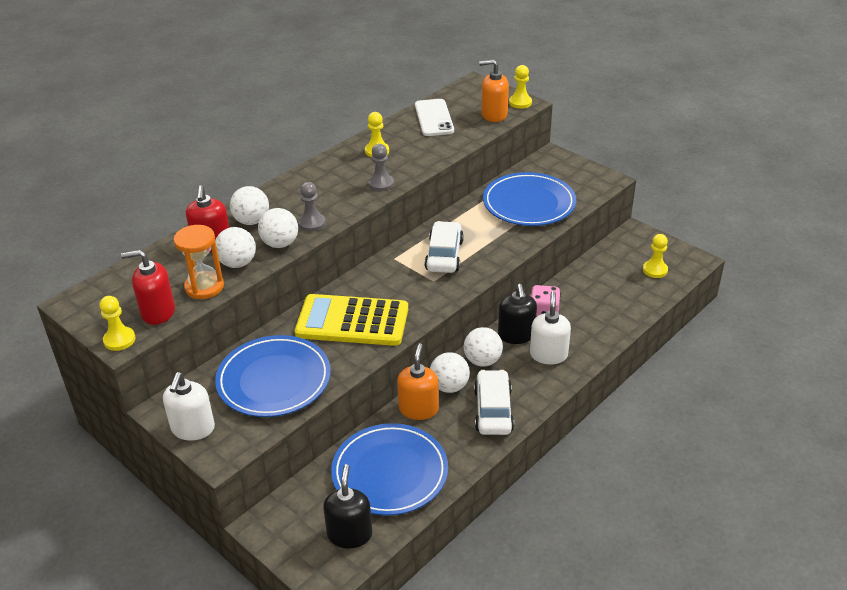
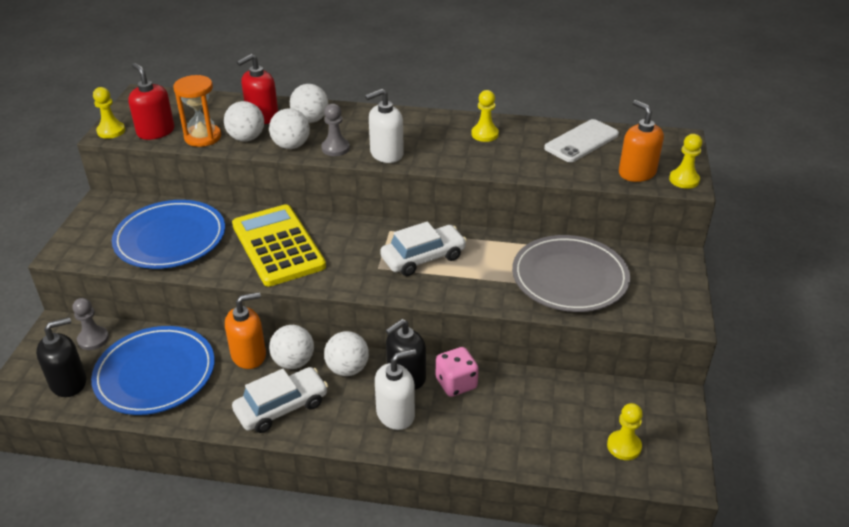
camera: 55 degrees right, 0 degrees up
white soap dispenser [163,372,215,441] -> white soap dispenser moved to [365,89,404,163]
grey pawn [368,144,394,191] -> grey pawn moved to [73,298,109,350]
blue plate [483,172,576,226] -> grey plate [512,235,630,312]

